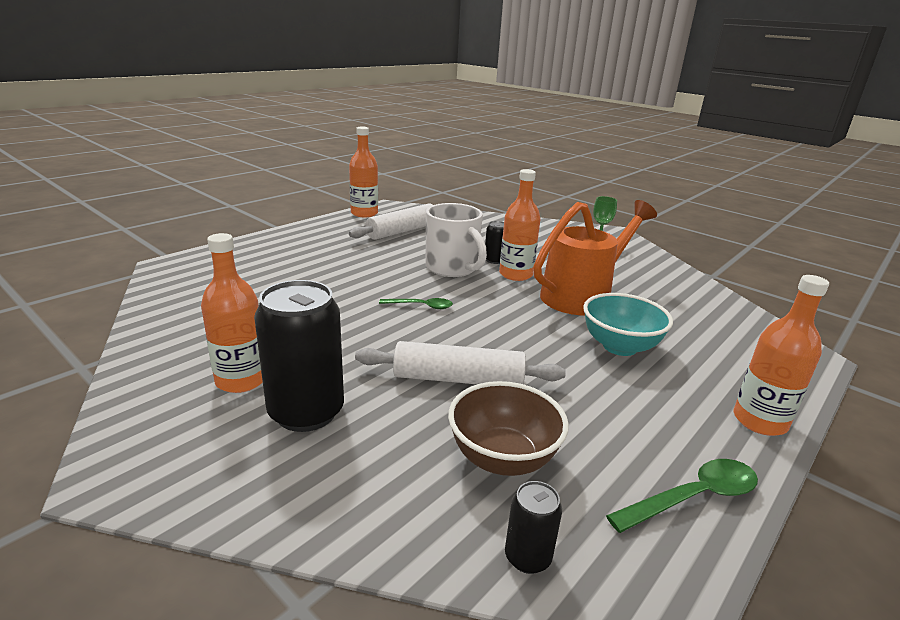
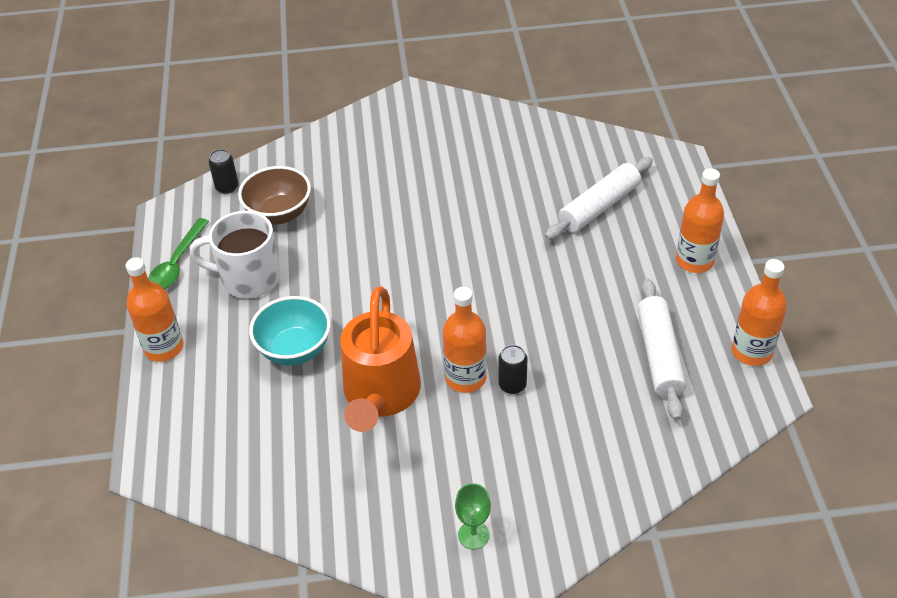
camera: 135 degrees right, 20 degrees up
orange bottle [201,233,263,393] -> orange bottle moved to [676,168,724,273]
black can [254,280,344,432] -> none
white rolling pin [355,341,566,384] -> white rolling pin moved to [545,157,653,240]
green spoon [379,298,453,309] -> none
white mug [426,203,487,277] -> white mug moved to [190,211,281,298]

